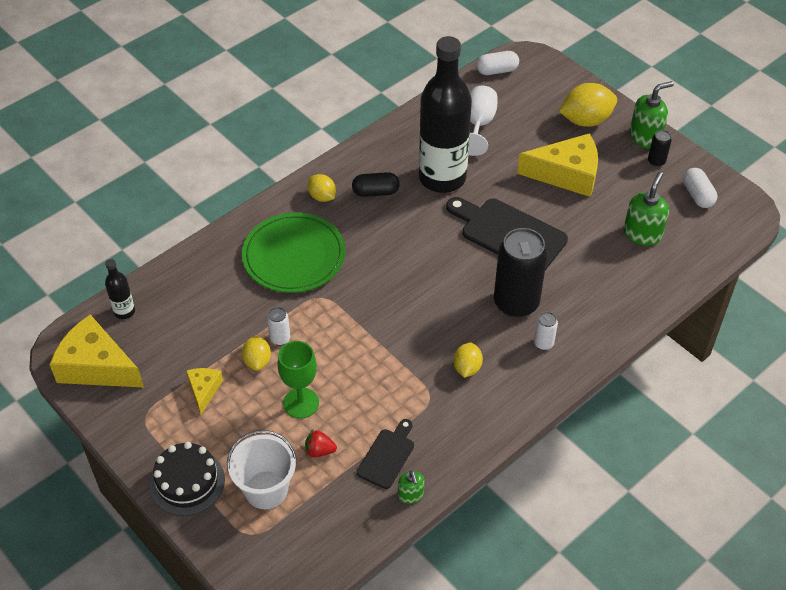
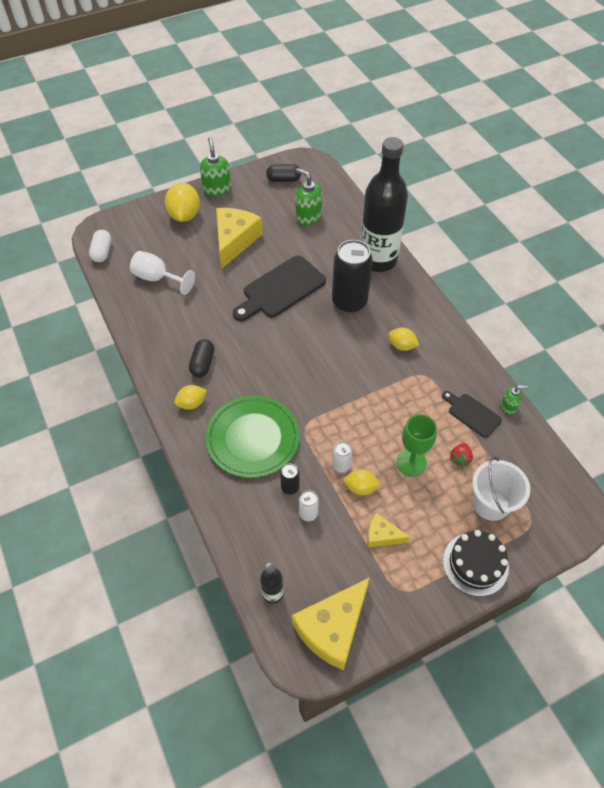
camera: 75 degrees left, 5 degrees up
black bottle [419,36,472,193] -> black bottle moved to [360,137,408,272]
white can [534,312,558,350] -> white can moved to [299,491,319,521]
black can [648,130,672,167] -> black can moved to [280,463,300,494]
white capsule [683,168,717,208] -> black capsule [266,164,301,182]

